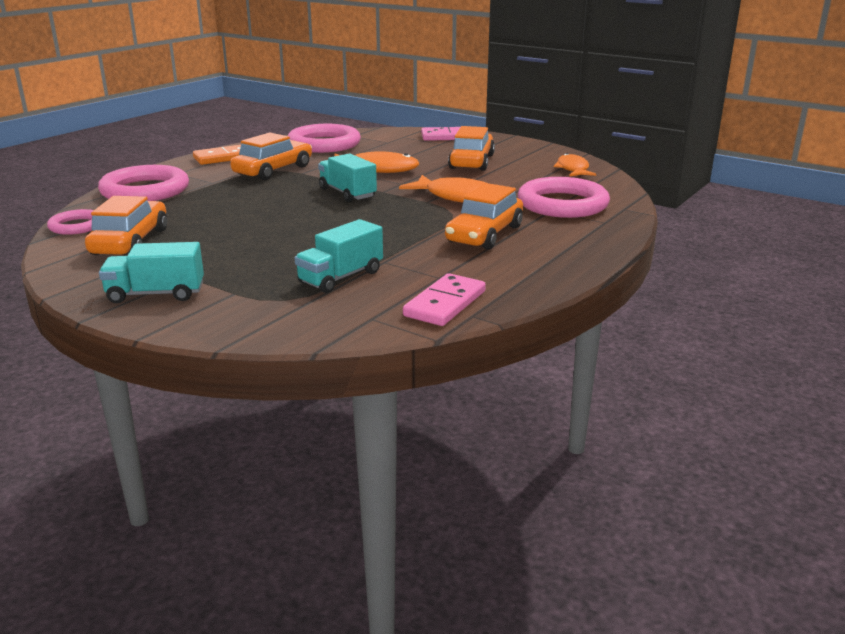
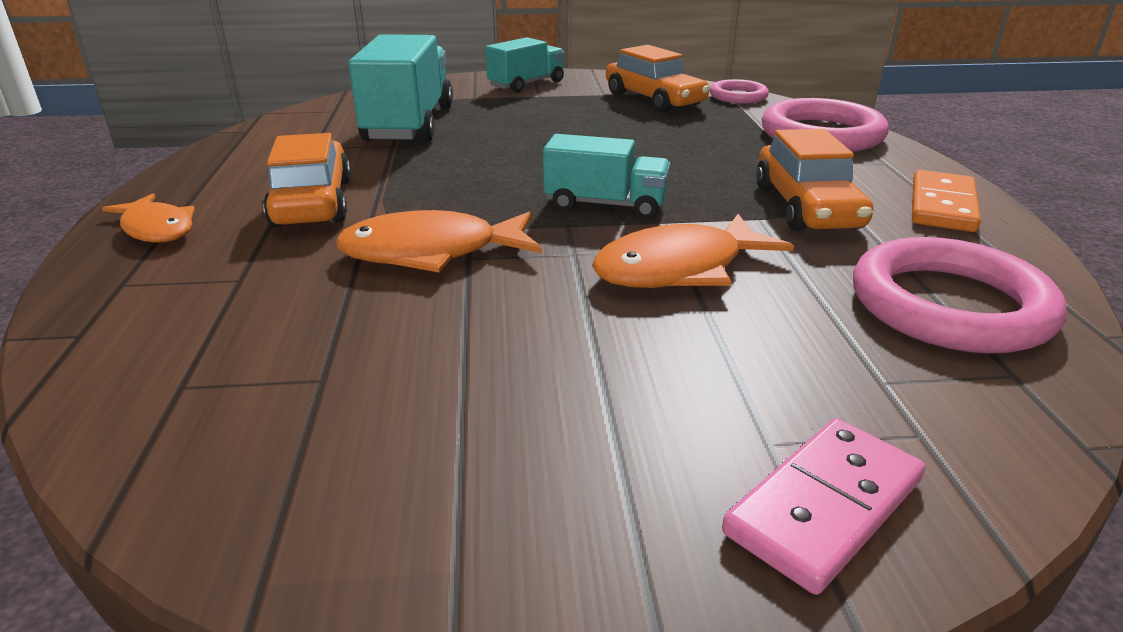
camera: 140 degrees right, 5 degrees up
turquoise truck [295,219,383,293] -> turquoise truck [349,34,453,142], size x1.66
pink domino [403,273,486,326] -> none
orange car [448,126,495,171] -> none
pink ring [518,177,610,218] -> none
orange fish [554,153,596,177] -> orange fish moved to [102,194,195,243]

